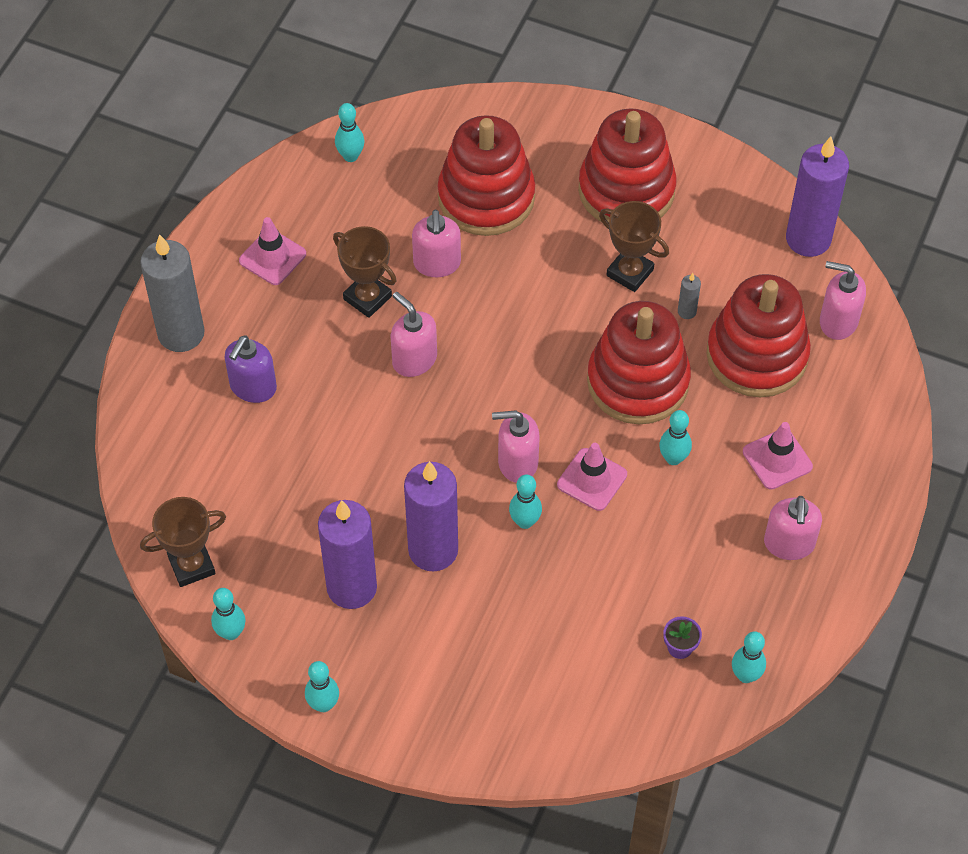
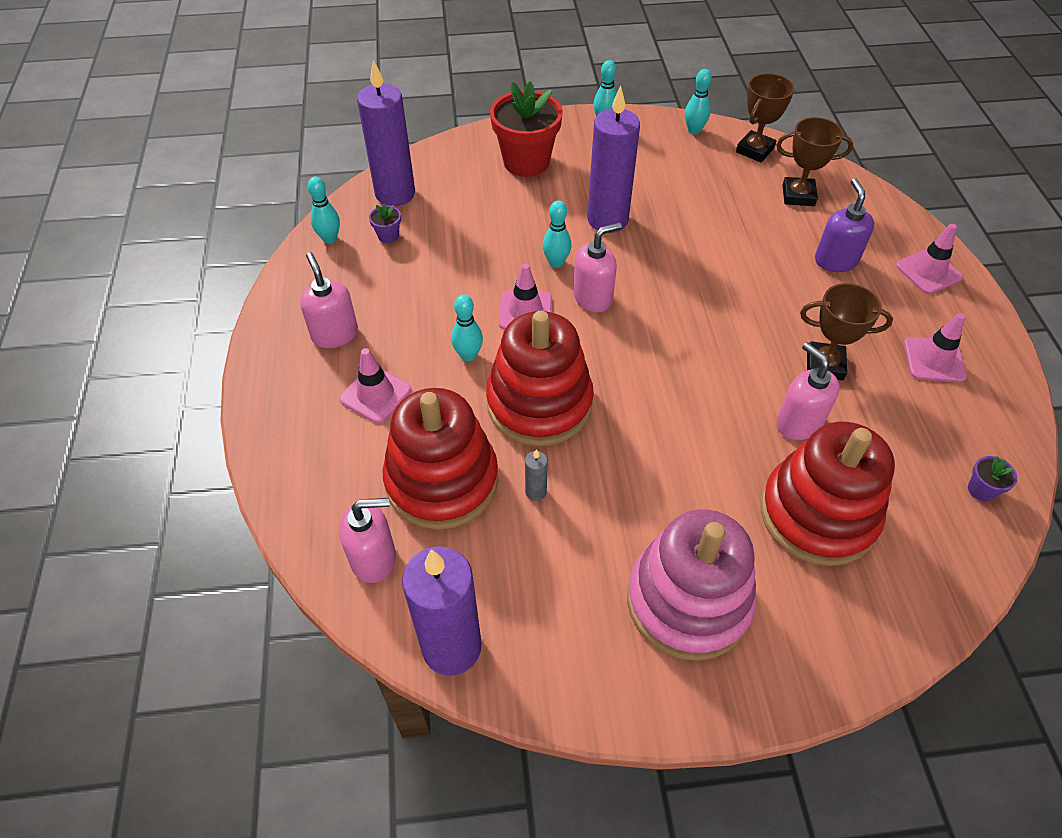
camera: 150 degrees right, 5 degrees down
grey candle [140,234,205,352] -> pink traffic cone [896,224,963,294]
purple candle [318,500,377,609] -> purple candle moved to [357,60,415,206]
turquoise bowling pin [335,103,364,162] -> purple flower pot [968,456,1017,501]
pink soap dispenser [391,292,437,377] -> none
red stacking toy [578,108,677,222] -> pink stacking toy [627,509,757,661]
brown trophy [599,201,669,292] -> brown trophy moved to [776,117,853,206]
none -> red flower pot [490,81,563,177]

